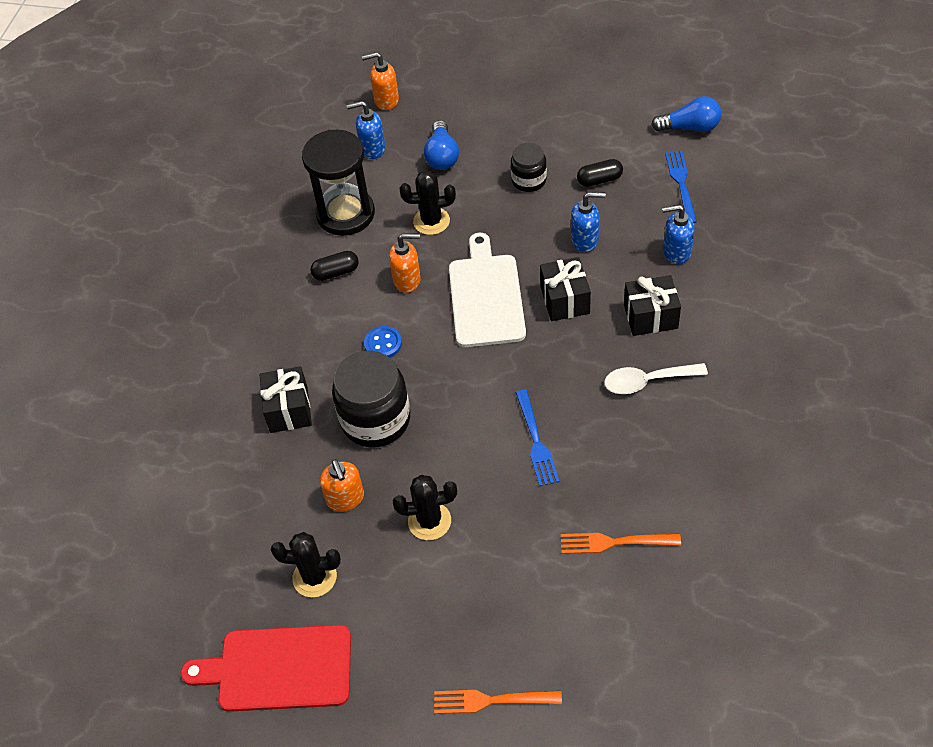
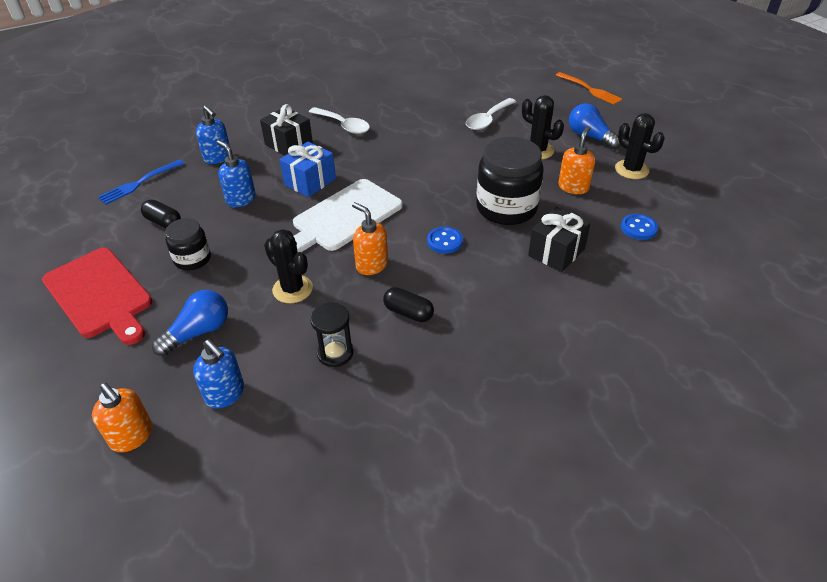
camera: 135 degrees left, 10 degrees down
red cutting board [181,625,351,712] -> red cutting board moved to [42,248,152,345]
black hourglass [302,130,375,236] -> black hourglass [310,303,353,367], size x0.51
blue fork [516,389,559,486] -> none
black gift [540,257,591,321] -> blue gift [279,142,336,197]
orange fork [561,533,681,554] -> none
blue light bulb [651,96,721,132] -> blue light bulb moved to [569,103,620,149]
none -> white spoon [466,98,516,130]
none -> blue button [621,214,658,240]

